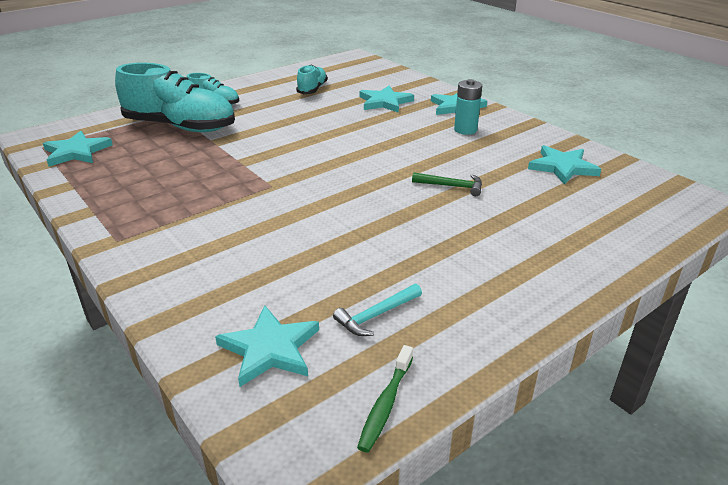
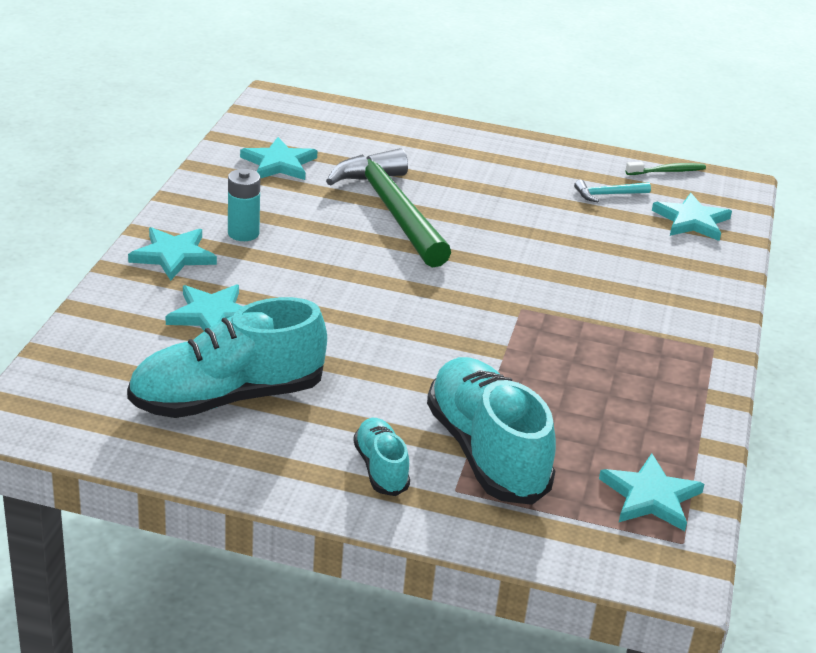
camera: 130 degrees left, 0 degrees up
turquoise shoe [296,65,328,94] -> turquoise shoe [127,297,327,418], size x1.96
turquoise hammer [333,284,422,336] -> turquoise hammer turned 150 degrees clockwise [574,180,651,202]
green hammer [412,172,482,196] -> green hammer [326,148,451,267], size x2.47

